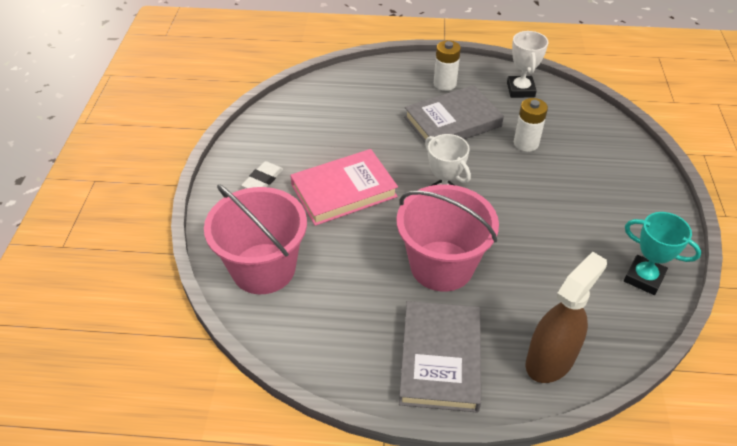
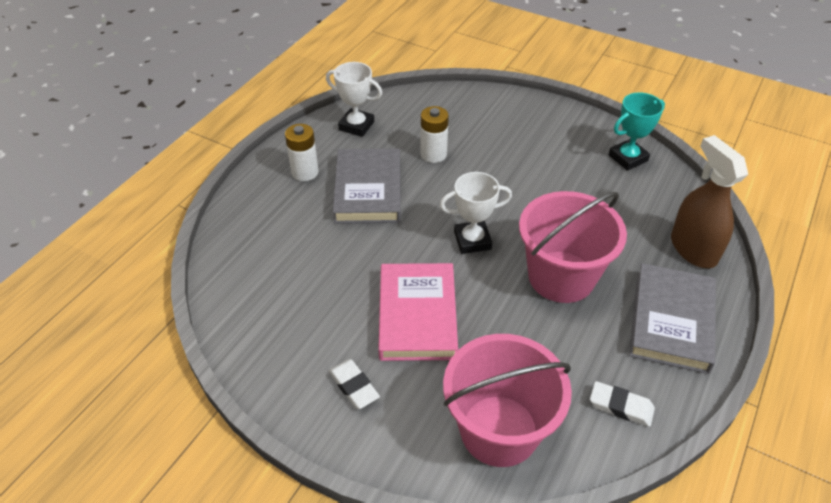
camera: 65 degrees left, 0 degrees up
grey book [399,301,481,413] -> grey book turned 75 degrees clockwise [629,263,716,374]
none -> white eraser [590,381,655,427]

